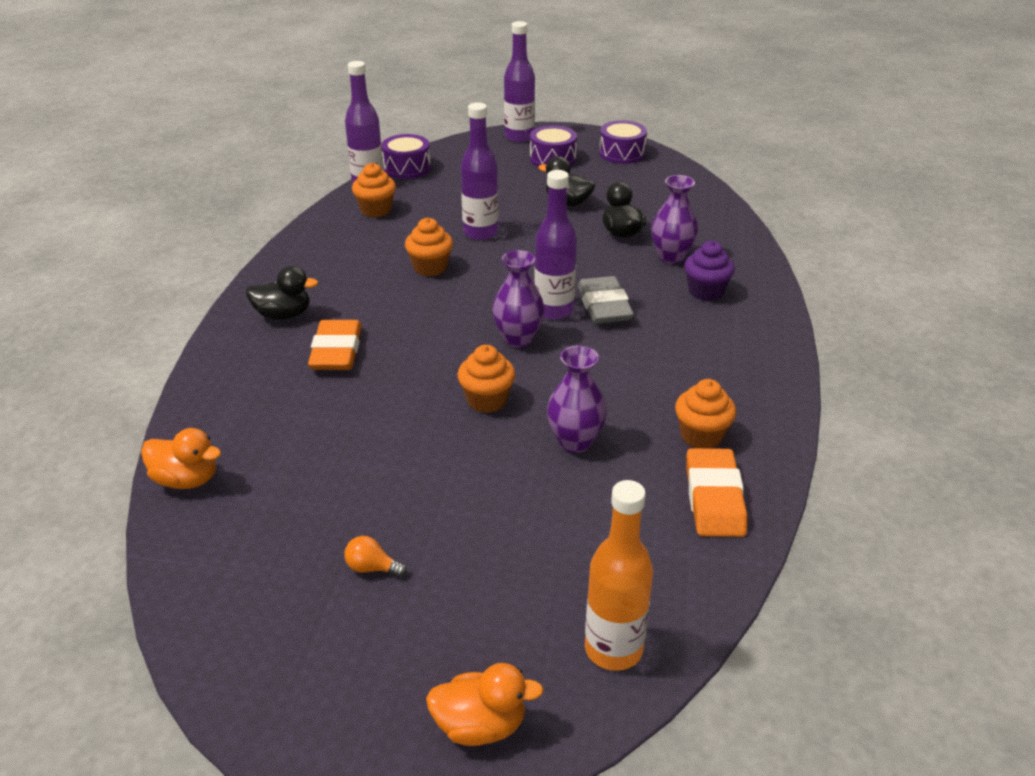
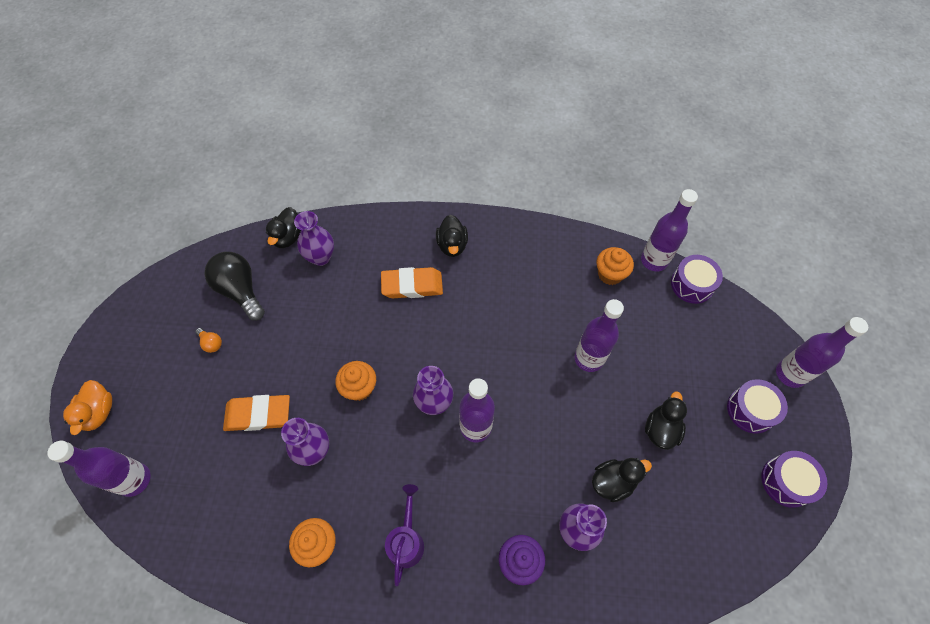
camera: 85 degrees right, 25 degrees up
orange duck [141,428,221,489] -> black duck [266,207,301,248]
orange light bulb [344,536,407,577] -> orange light bulb turned 120 degrees clockwise [196,328,222,353]
orange cupcake [405,218,453,277] -> none
grey eraser [578,276,634,324] -> none
orange bottle [585,480,653,671] -> purple bottle [47,441,151,497]
orange eraser [686,448,747,537] -> orange eraser moved to [223,395,290,431]
none -> black light bulb [204,252,265,321]
none -> purple vase [294,211,334,266]
none -> purple watering can [385,484,424,586]

